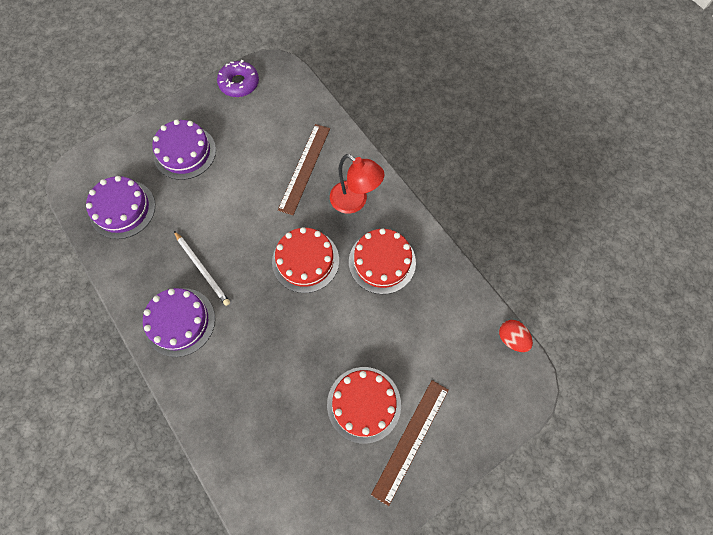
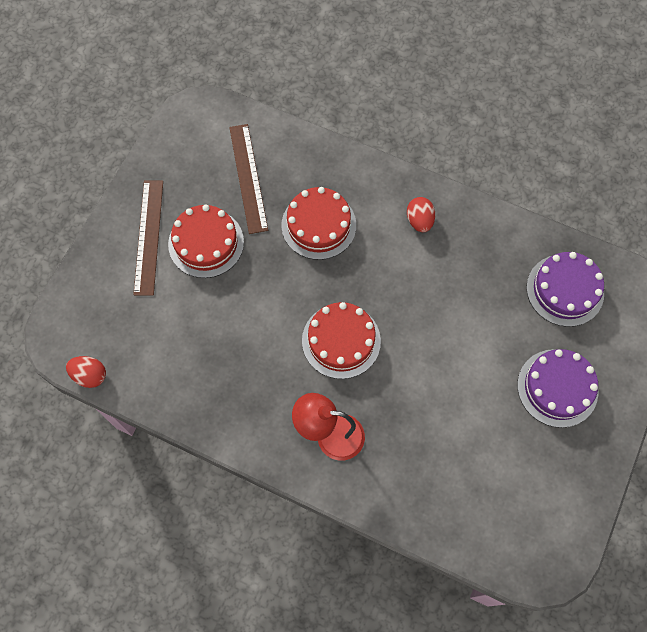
camera: 150 degrees right, 0 degrees up
purple cake [143,288,215,357] -> red egg [407,197,435,232]
white pencil [174,231,230,306] -> none
purple donut [217,60,259,97] -> none
brown ruler [278,124,330,215] -> brown ruler moved to [229,124,268,234]
red cake [349,228,416,294] -> red cake moved to [281,187,356,260]

